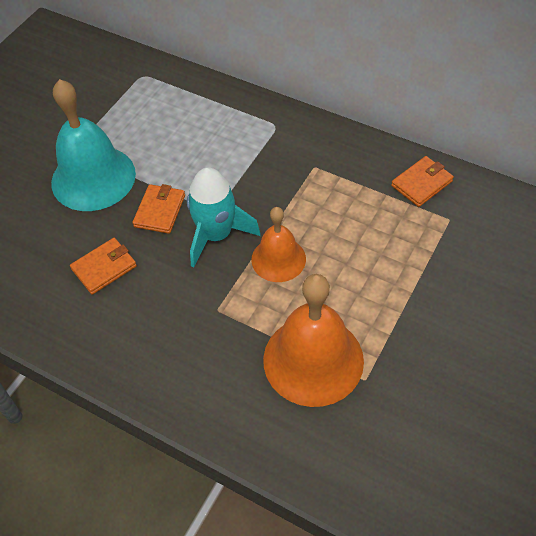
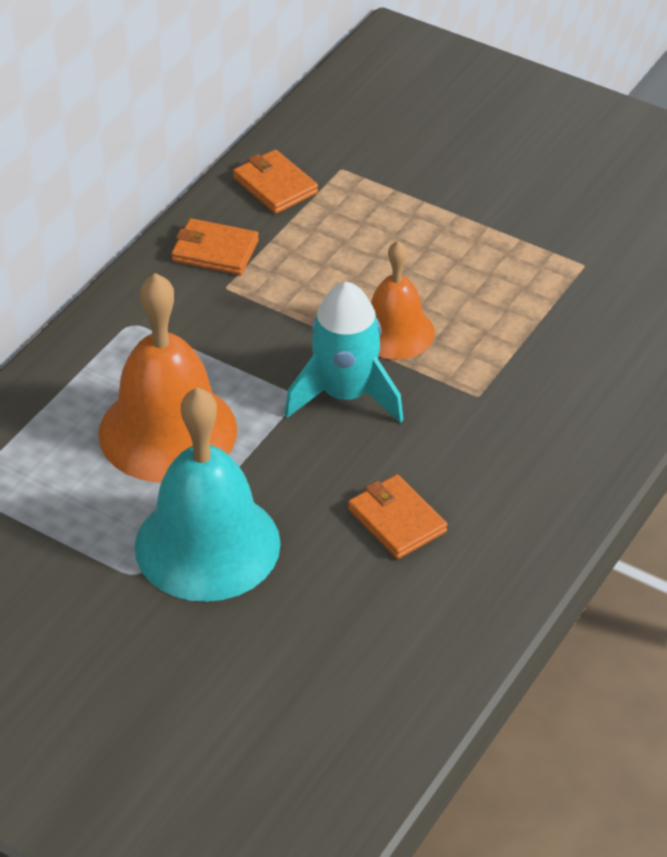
camera: 90 degrees left, 10 degrees down
orange wallet [133,184,185,234] -> orange wallet moved to [171,218,259,275]
orange bell [263,274,364,407] -> orange bell moved to [98,273,237,482]

